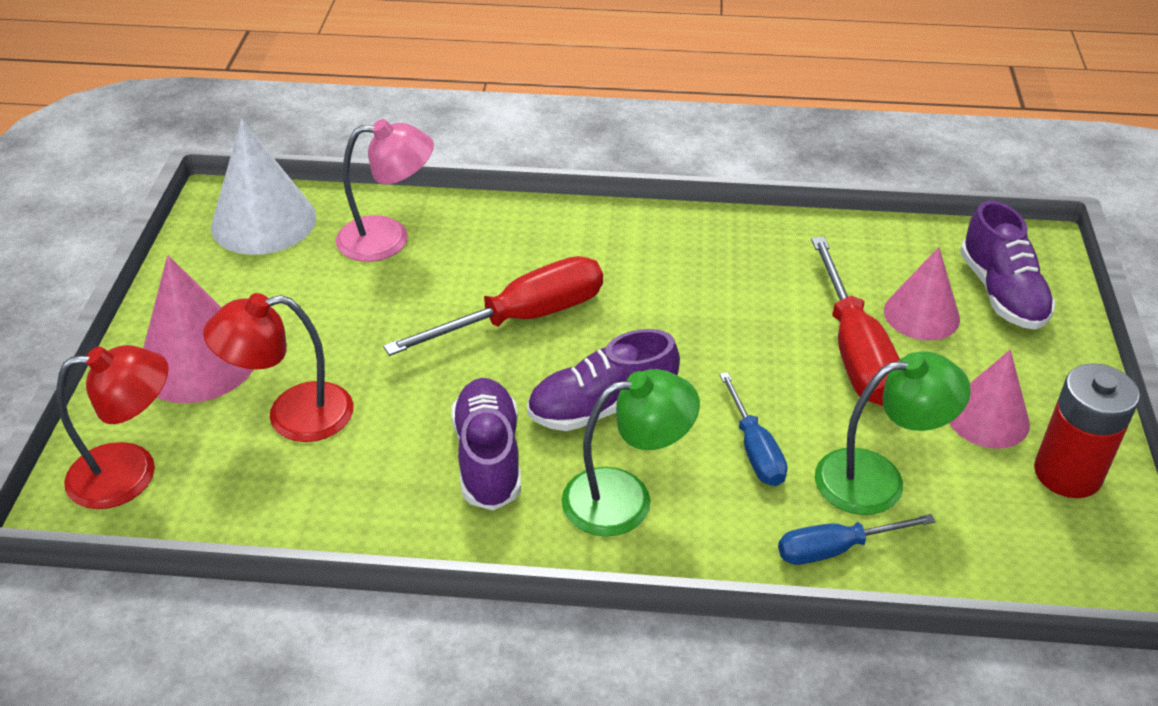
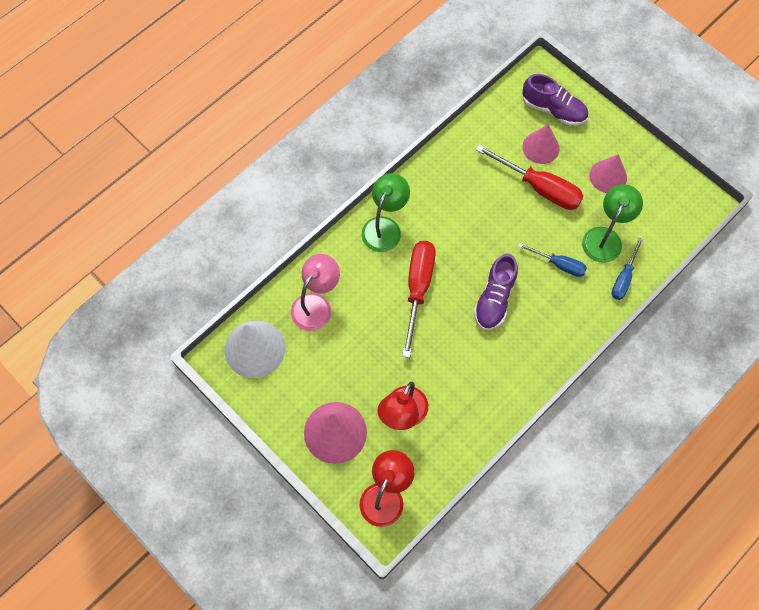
camera: 50 degrees left, 25 degrees up
purple shoe [451,378,521,510] -> none
green lamp [561,369,700,537] -> green lamp moved to [361,173,410,252]
red battery [1034,363,1140,498] -> none

